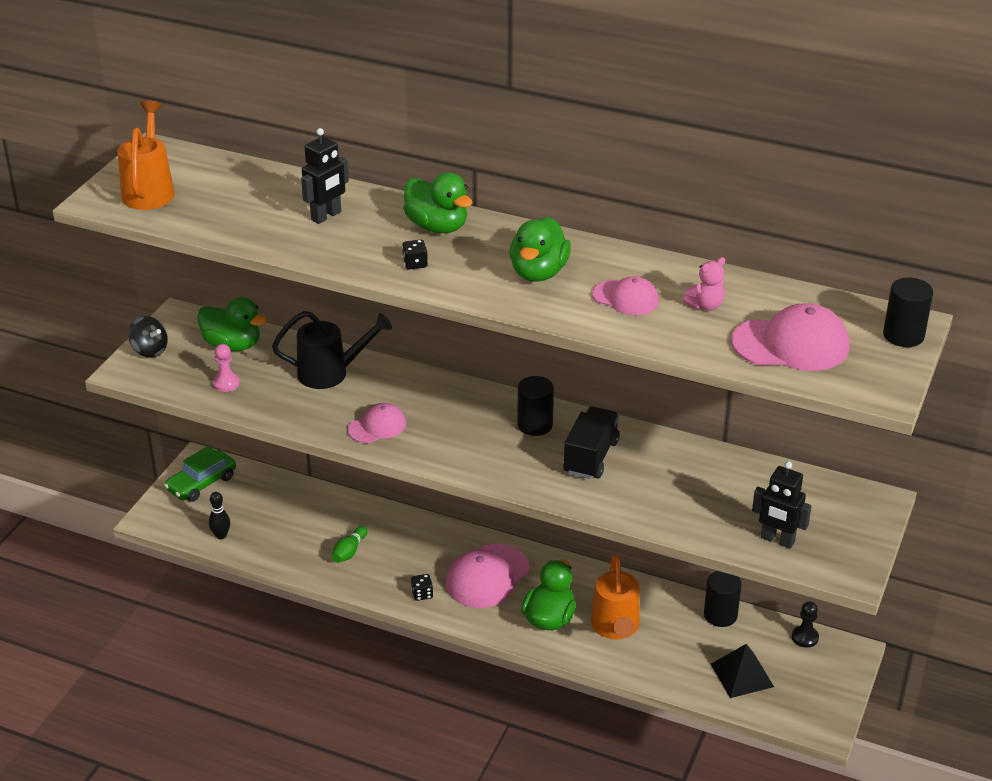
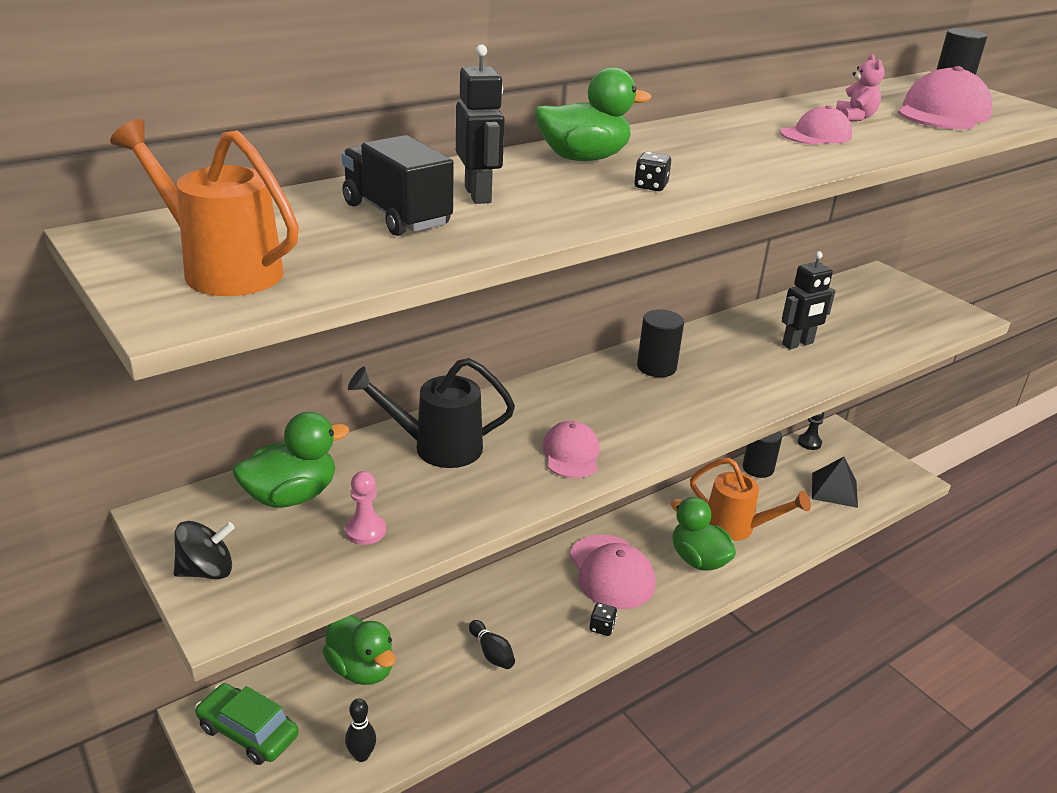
camera: 60 degrees left, 5 degrees down
green car [164,446,236,502] -> green car turned 135 degrees clockwise [195,683,299,765]
black watering can [272,311,392,389] -> black watering can turned 120 degrees counterclockwise [348,358,515,468]
green bowling pin [332,526,367,563] -> black bowling pin [469,620,515,669]
green duck [510,217,571,282] -> green duck moved to [322,615,395,685]
black truck [563,406,620,479] -> black truck moved to [342,135,454,236]
black robot [752,461,812,549] -> black robot moved to [782,251,835,349]

